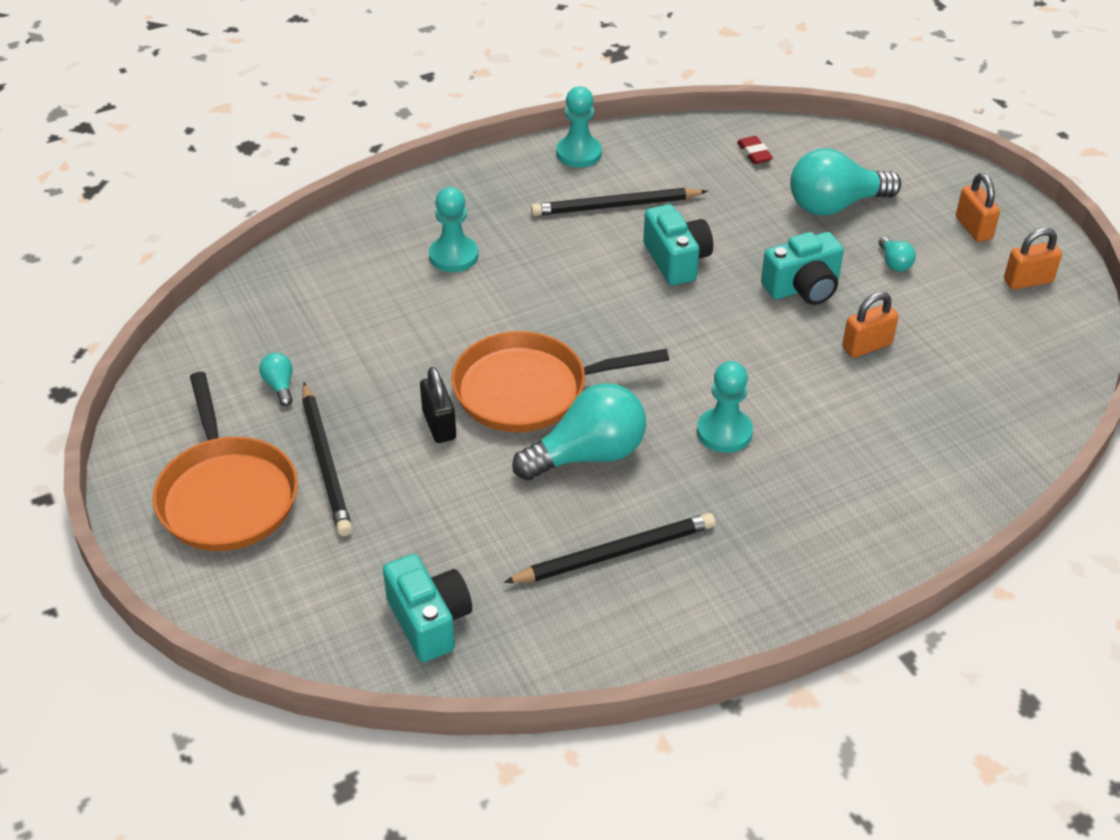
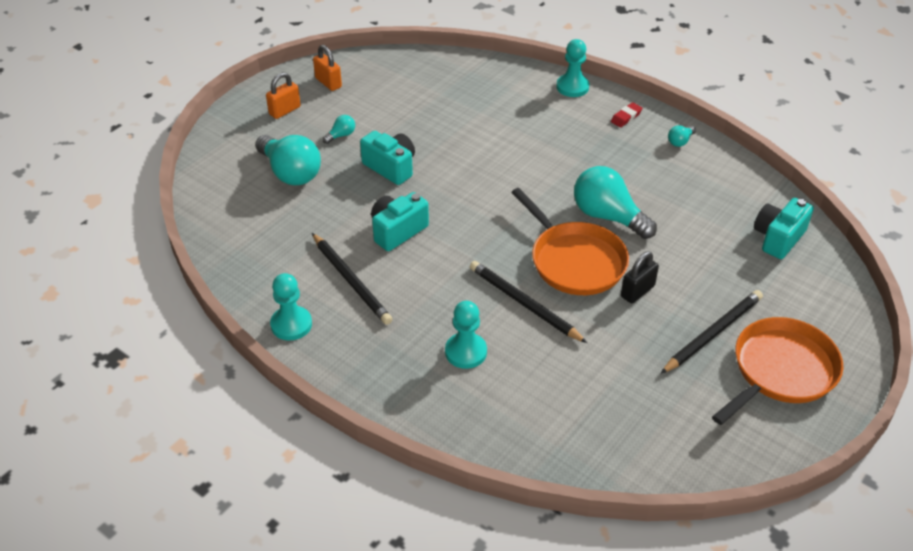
camera: 115 degrees left, 0 degrees up
turquoise light bulb [259,353,293,406] -> turquoise light bulb moved to [668,125,696,147]
black pencil [504,513,715,583] -> black pencil moved to [470,261,587,343]
turquoise pawn [697,361,753,453] -> turquoise pawn moved to [556,39,589,97]
red eraser [737,136,773,164] -> red eraser moved to [611,102,643,127]
orange padlock [842,292,899,358] -> none

